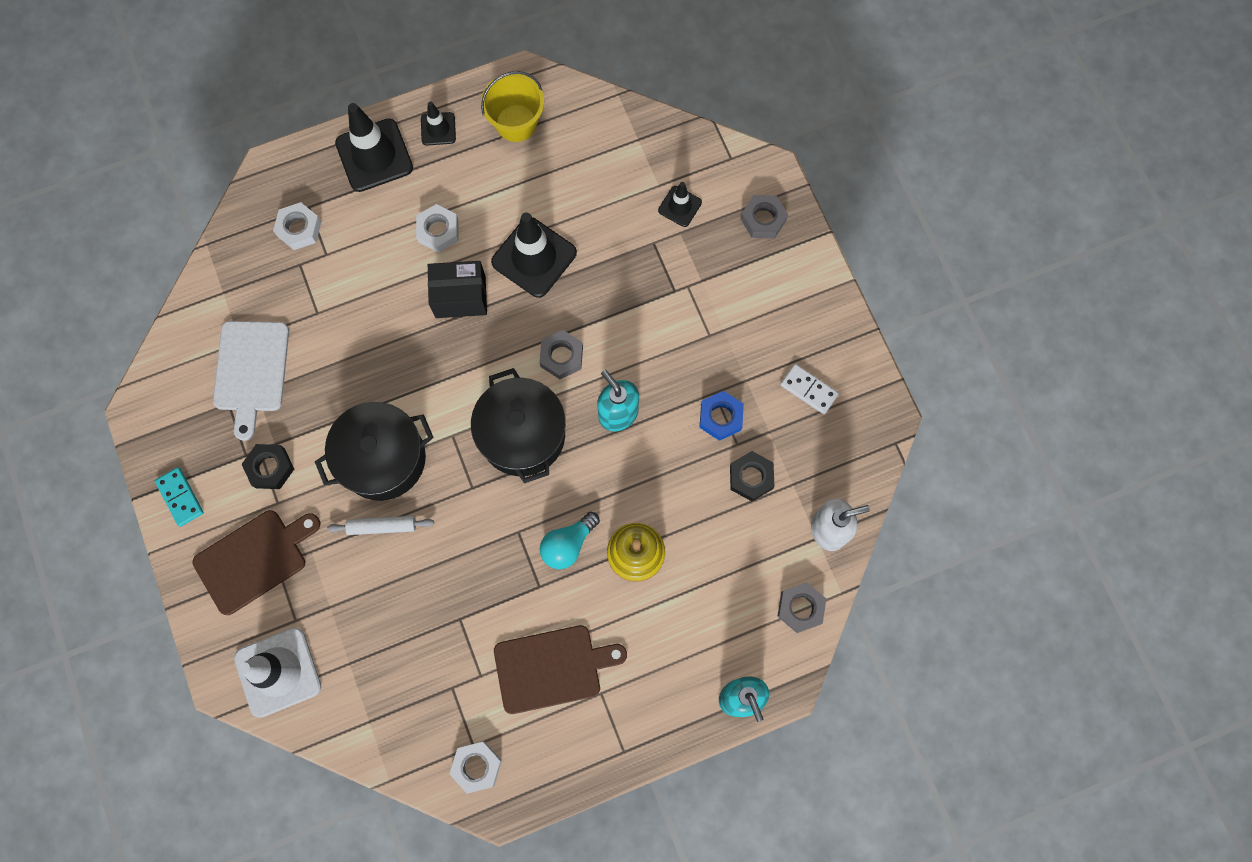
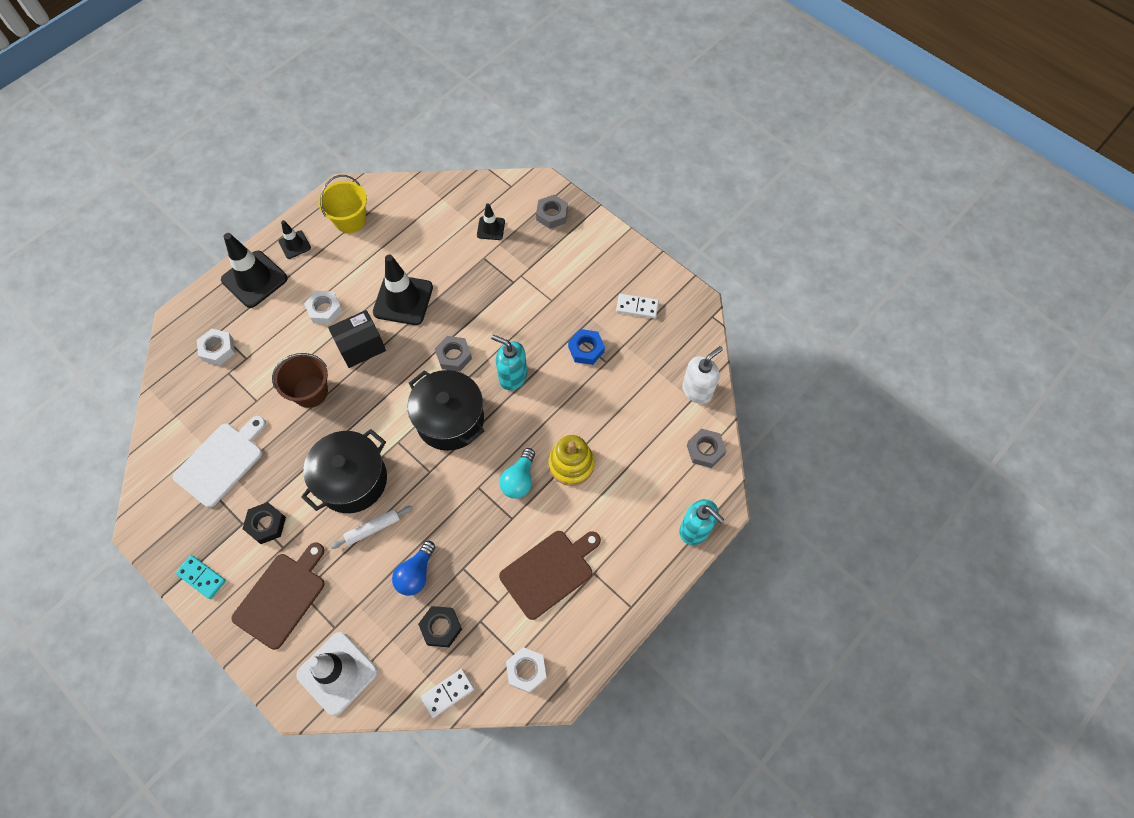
camera: 25 degrees left, 10 degrees down
white cutting board [213,321,289,441] -> white cutting board turned 120 degrees counterclockwise [173,416,266,508]
black nut [730,451,775,501] -> black nut moved to [418,606,462,647]
none -> brown bucket [272,353,328,408]
none -> blue light bulb [392,541,435,596]
none -> white domino [420,669,474,718]

